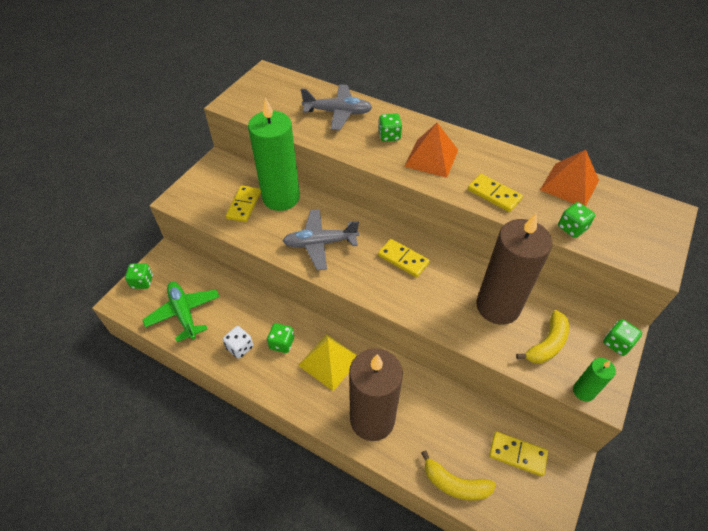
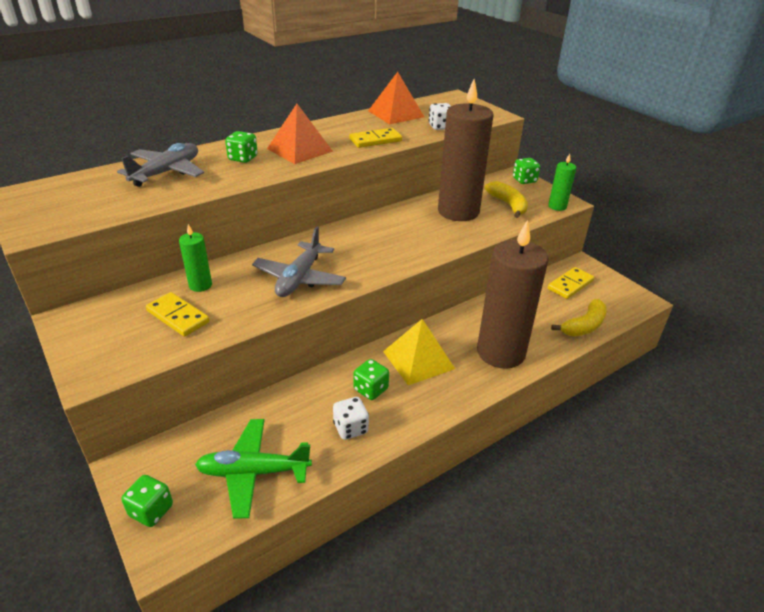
camera: 65 degrees left, 15 degrees down
green candle [248,97,300,211] -> green candle [179,224,212,292], size x0.44
yellow domino [378,239,430,277] -> none
green dice [558,202,595,238] -> white dice [428,103,451,130]

